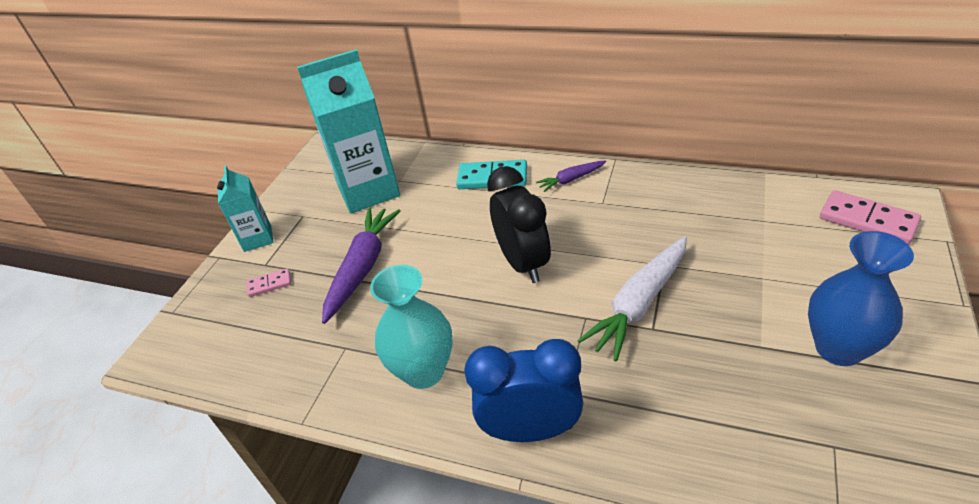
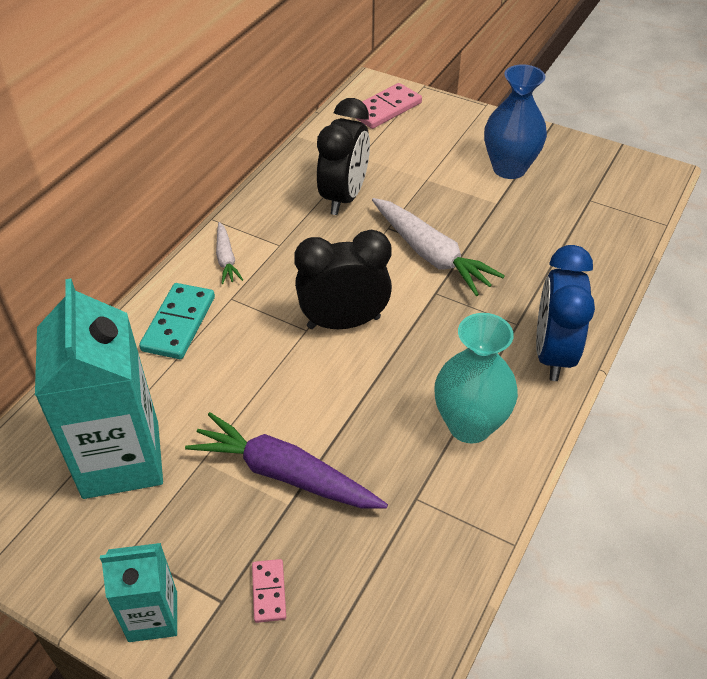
camera: 85 degrees left, 5 degrees up
purple carrot [536,160,606,192] -> white carrot [216,222,243,284]
none -> black clock [317,98,370,215]

